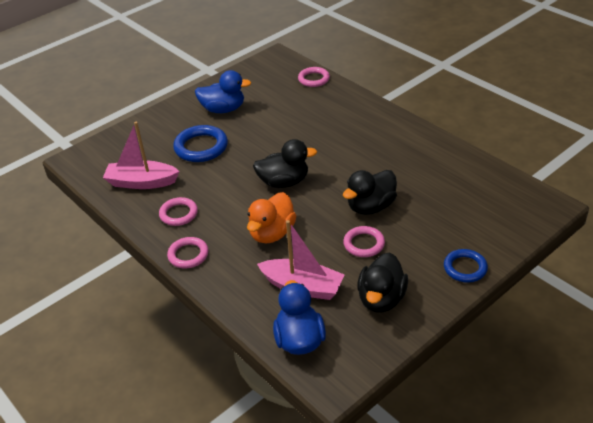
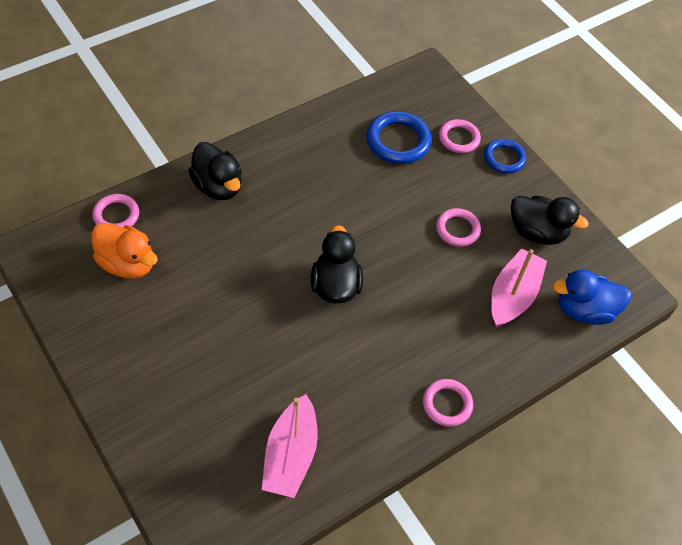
camera: 90 degrees left, 15 degrees up
pink ring [159,197,198,226] -> pink ring moved to [439,119,481,153]
blue ring [173,125,228,162] -> blue ring moved to [366,111,432,164]
blue duck [195,70,251,113] -> none
orange duck [247,192,297,244] -> orange duck moved to [91,223,158,279]
black duck [343,170,397,215] -> black duck moved to [188,142,242,200]

